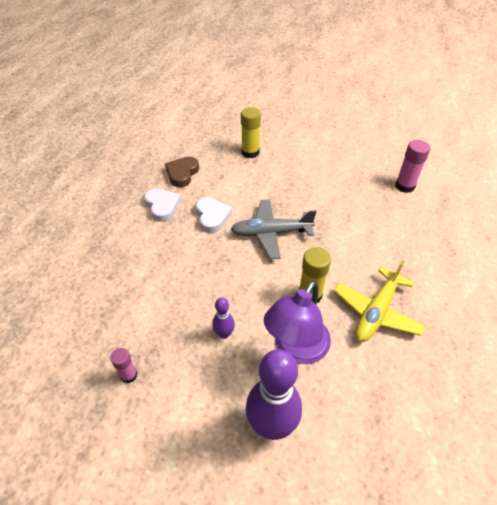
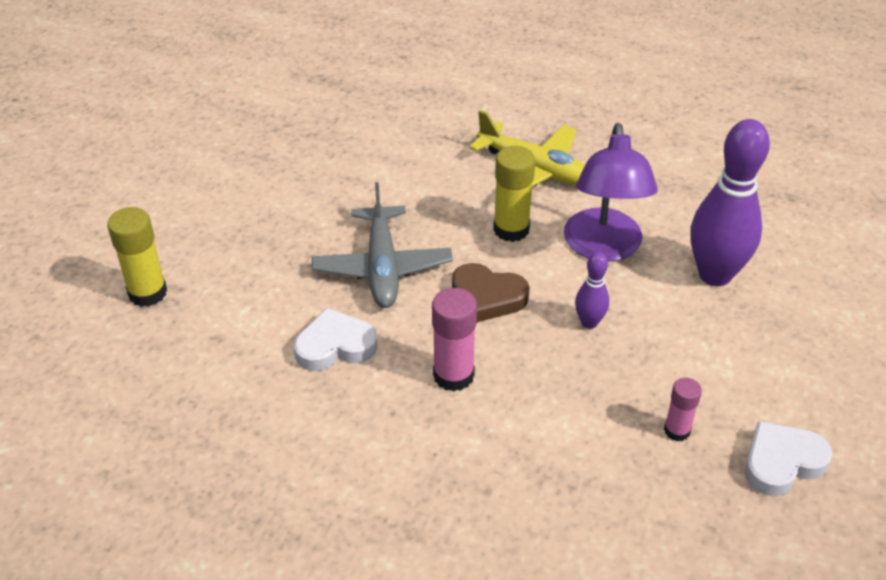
camera: 90 degrees left, 5 degrees down
white heart [144,188,181,222] -> white heart moved to [745,421,832,496]
brown heart [165,157,199,187] -> brown heart moved to [452,263,530,322]
purple lamp [263,280,331,364] -> purple lamp turned 60 degrees clockwise [564,123,658,261]
pink glue stick [395,140,430,193] -> pink glue stick moved to [432,288,477,392]

